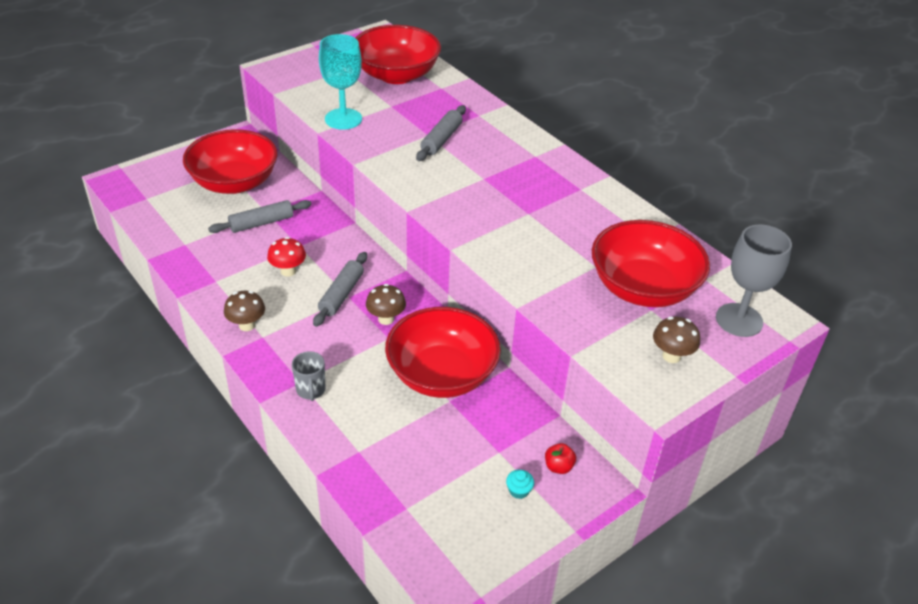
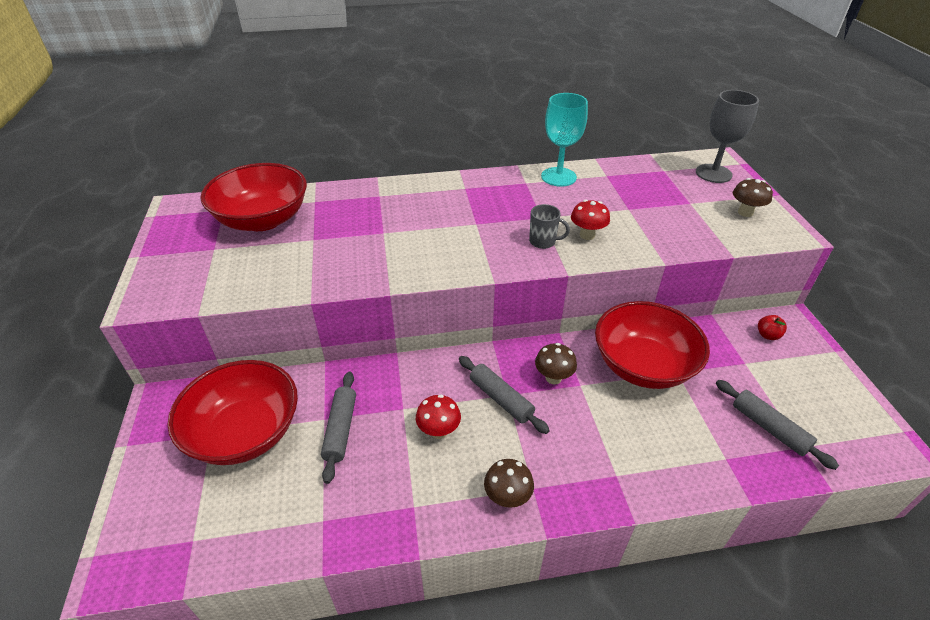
camera: 60 degrees left, 0 degrees up
grey mug [292,351,325,401] -> grey mug moved to [529,204,570,249]
turquoise goblet [319,34,362,130] -> turquoise goblet moved to [541,93,588,187]
grey rolling pin [416,105,466,161] -> grey rolling pin moved to [716,380,839,470]
turquoise cupcake [506,470,534,499] -> none
red bowl [592,220,710,307] -> none
none -> red mushroom [571,200,610,240]

